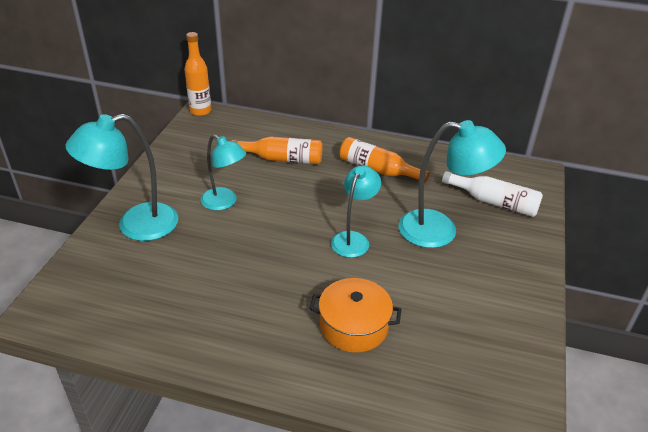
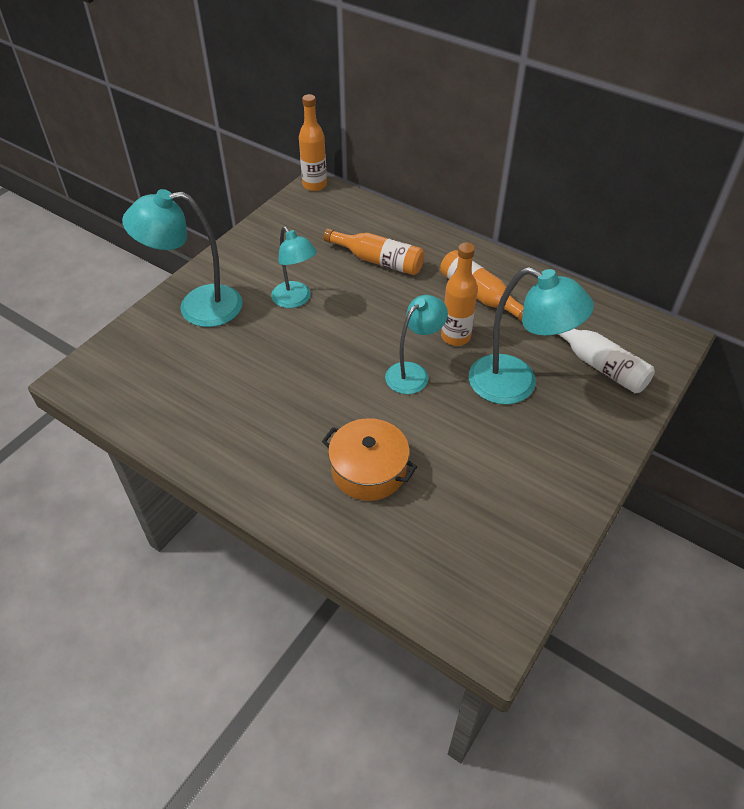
camera: 20 degrees right, 10 degrees up
none -> orange bottle [441,243,478,346]

